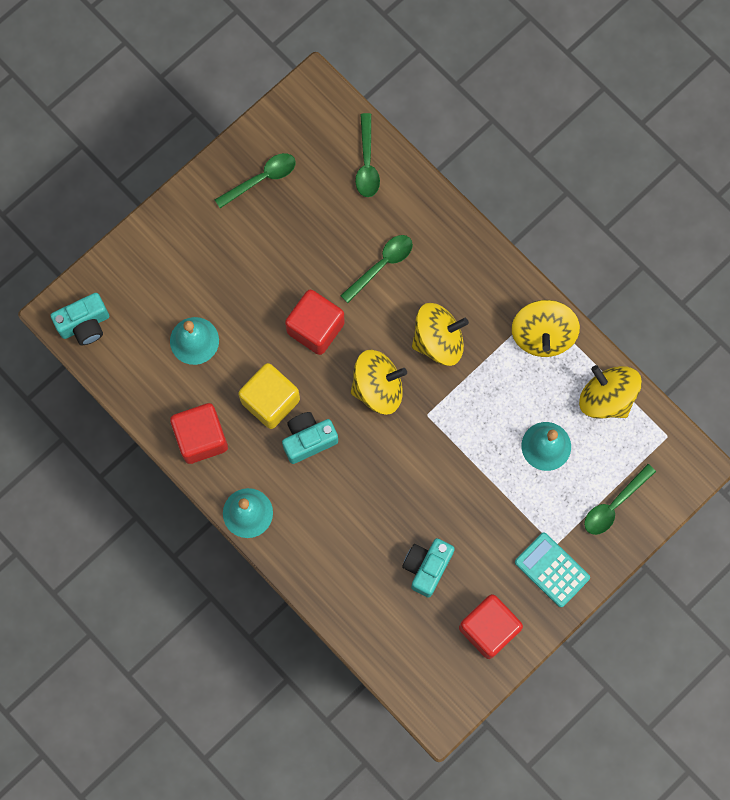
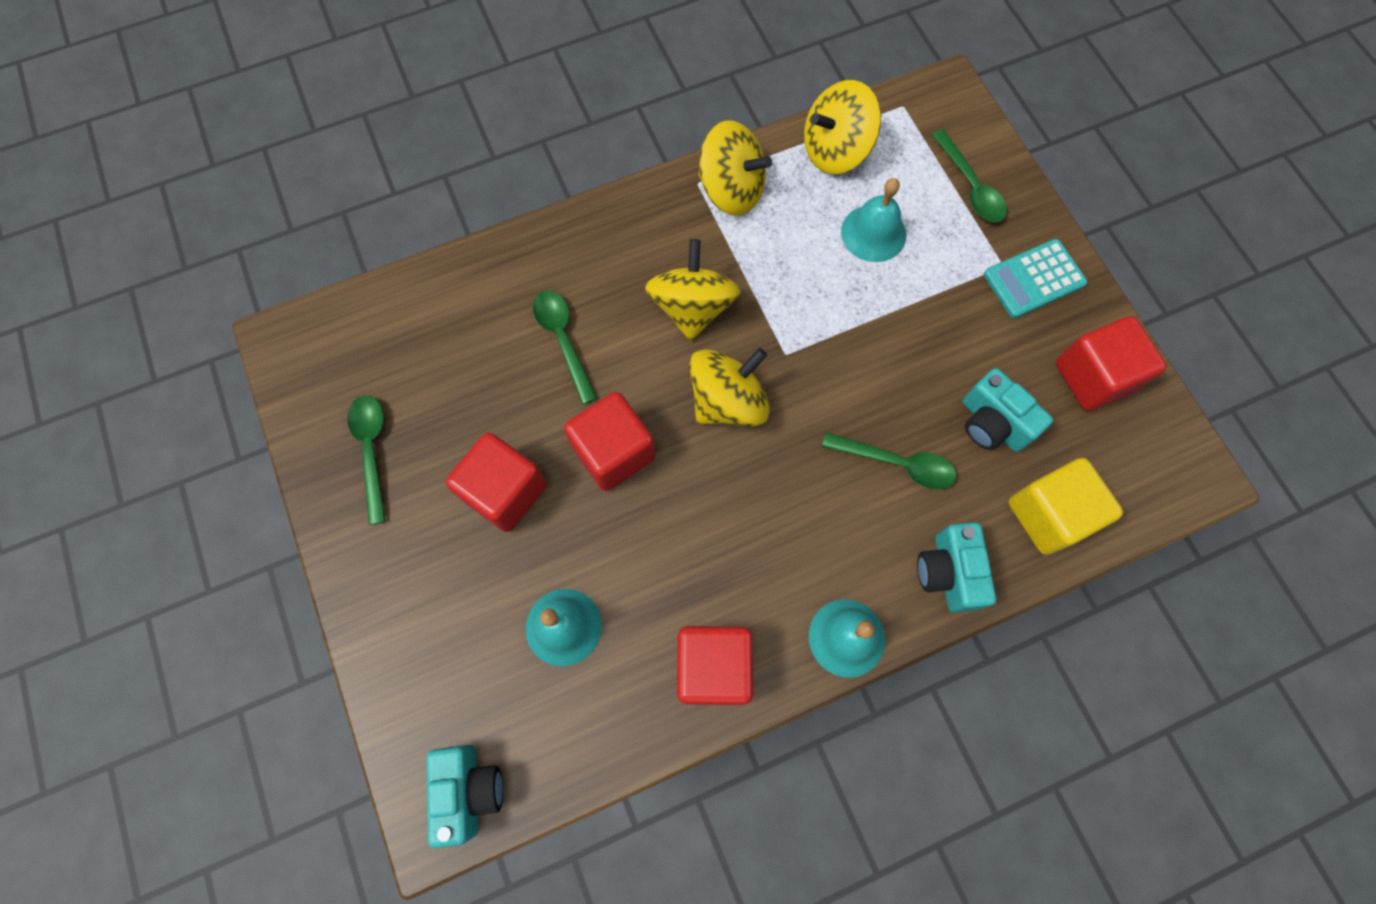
camera: 70 degrees left, 5 degrees down
yellow cube [238,363,300,429] -> yellow cube moved to [1009,458,1123,555]
turquoise camera [282,412,338,464] -> turquoise camera moved to [917,522,996,613]
yellow spinning top [351,350,407,415] -> yellow spinning top turned 45 degrees clockwise [689,348,770,427]
green spoon [355,113,380,197] -> green spoon moved to [822,432,956,489]
none -> red cube [446,433,547,532]

